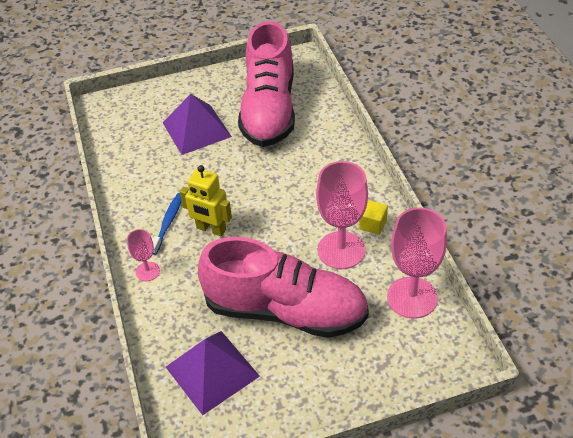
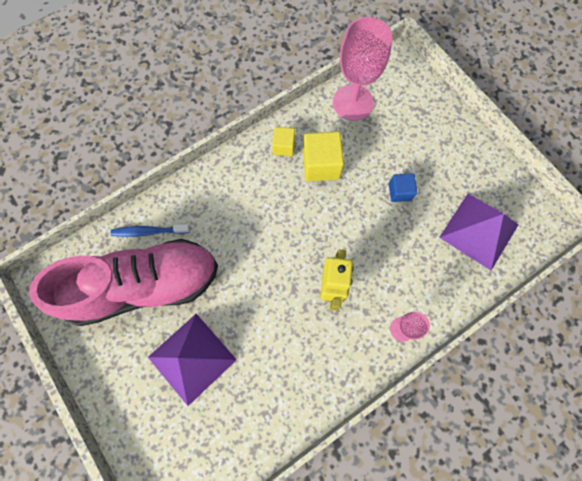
camera: 110 degrees left, 25 degrees up
blue toothbrush [152,193,182,255] -> blue toothbrush moved to [111,224,190,237]
pink shoe [198,237,369,338] -> blue cube [389,173,417,202]
pink goblet [316,161,368,269] -> yellow cube [303,131,344,181]

